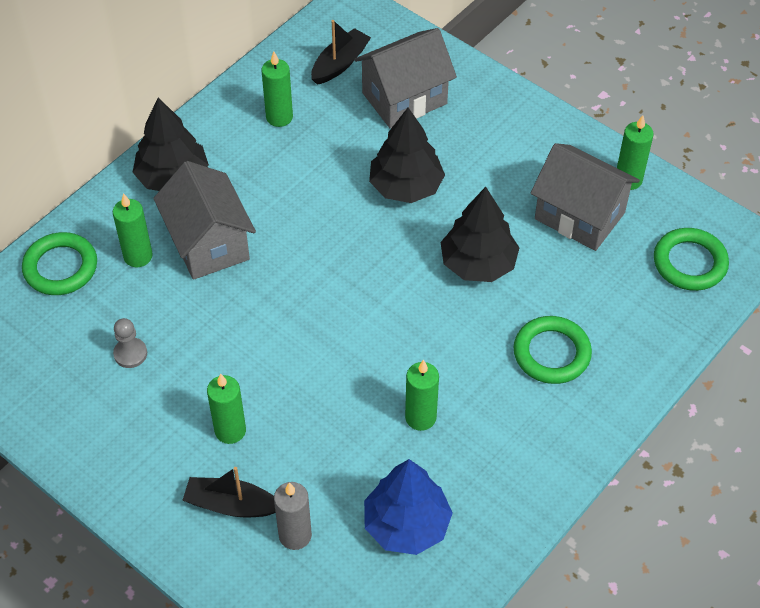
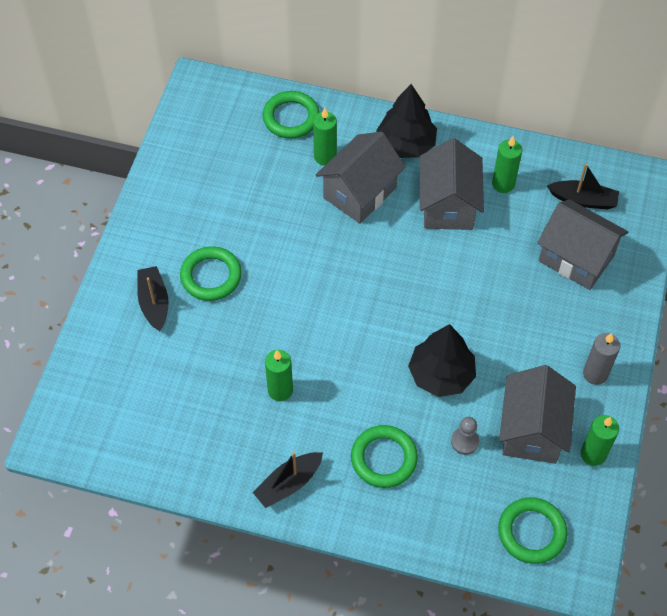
camera: 65 degrees right, 5 degrees up
grey pawn [113,318,147,368] -> grey pawn moved to [451,417,479,455]
green candle [207,373,246,444] -> green ring [180,246,242,301]
grey candle [274,482,312,550] -> grey candle moved to [583,333,620,385]
blue tree [364,459,453,555] -> none
black tree [369,108,445,203] -> none
none -> black boat [252,452,323,508]
none -> grey house [420,138,484,230]

